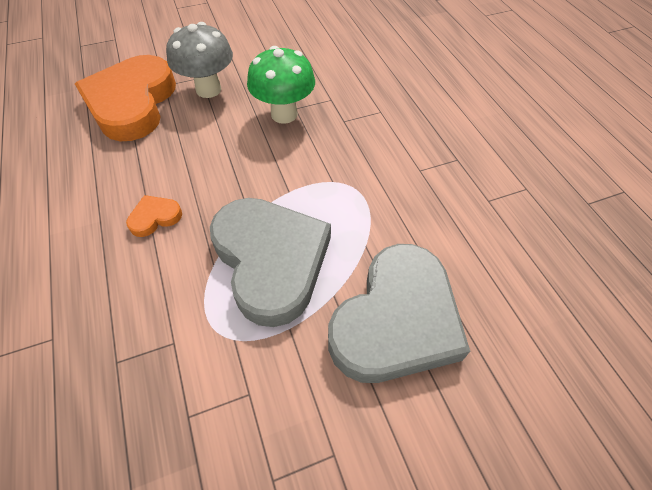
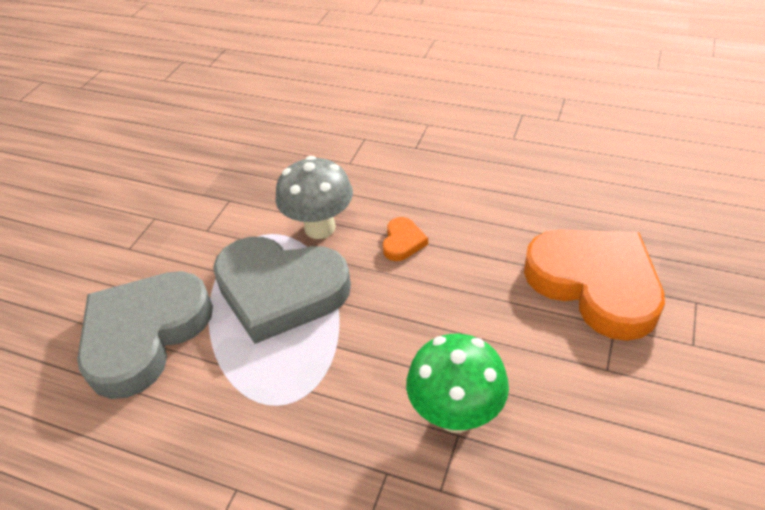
camera: 135 degrees right, 10 degrees down
grey mushroom [166,22,233,98] -> grey mushroom moved to [275,156,353,239]
grey heart [328,244,470,383] -> grey heart turned 45 degrees clockwise [77,271,213,399]

